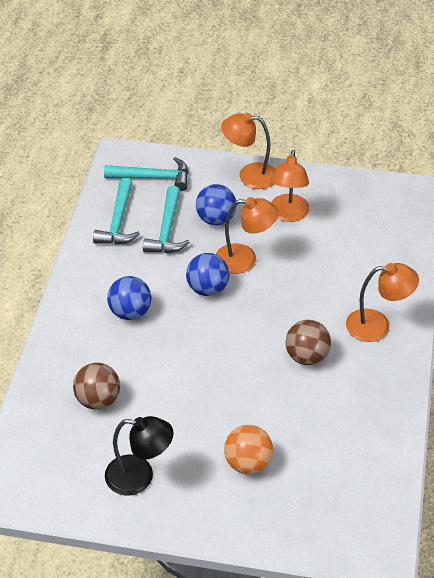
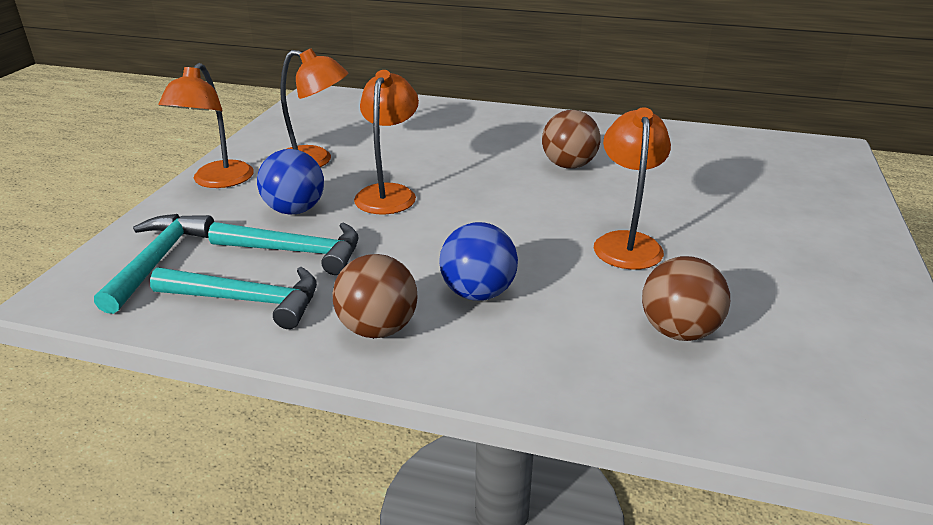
camera: 85 degrees left, 15 degrees down
black lamp [105,416,173,496] -> none
blue ball [186,253,229,296] -> none
orange ball [224,425,273,474] -> none
orange lamp [346,263,419,342] -> orange lamp moved to [594,107,671,270]
none -> brown ball [332,254,418,338]

